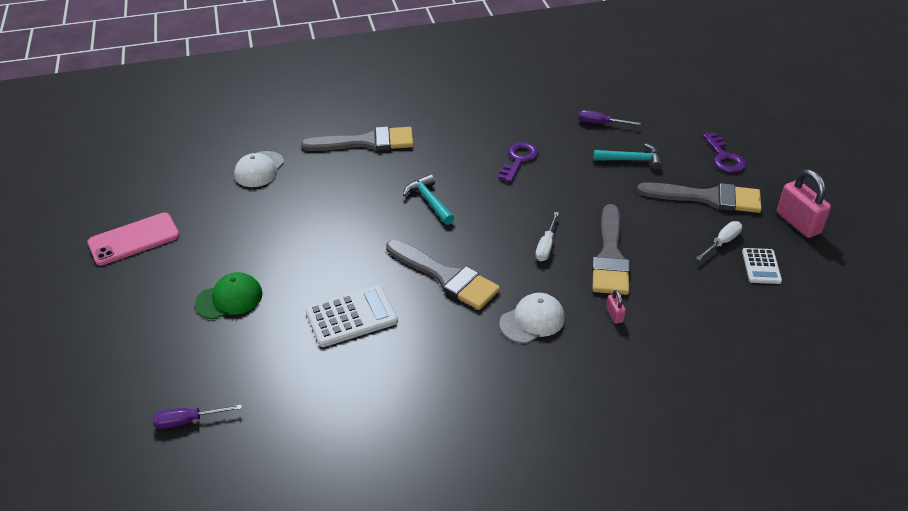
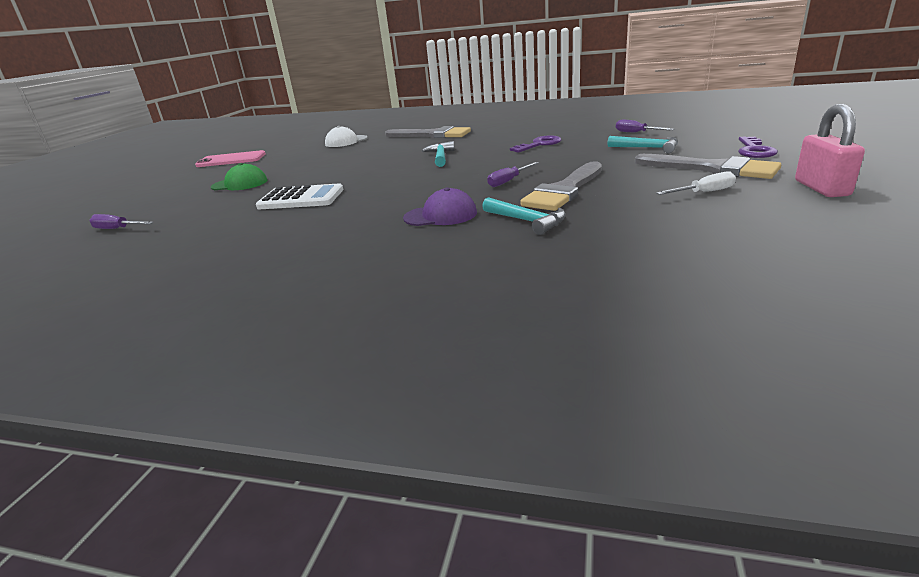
camera: 30 degrees right, 15 degrees down
grey brush [386,240,500,310] -> none
white cap [499,293,565,343] -> purple cap [403,187,477,226]
white screwdriver [535,212,559,261] -> purple screwdriver [487,162,539,187]
pink padlock [606,290,626,324] -> turquoise hammer [482,197,566,235]
white calculator [742,248,782,284] -> none

